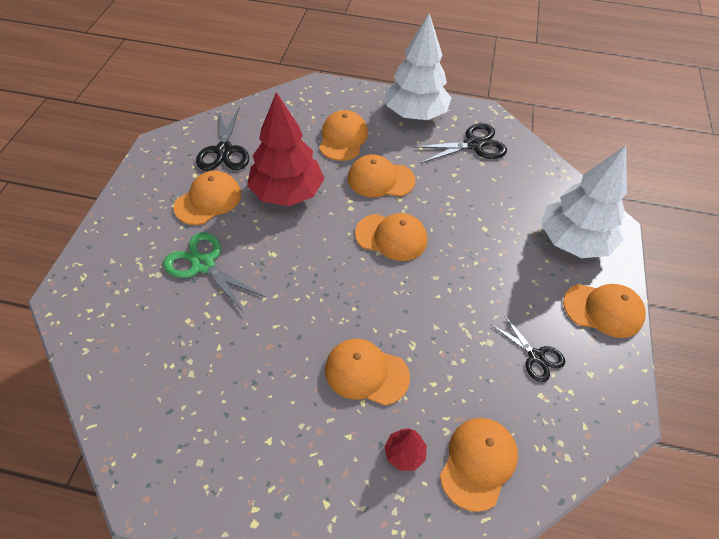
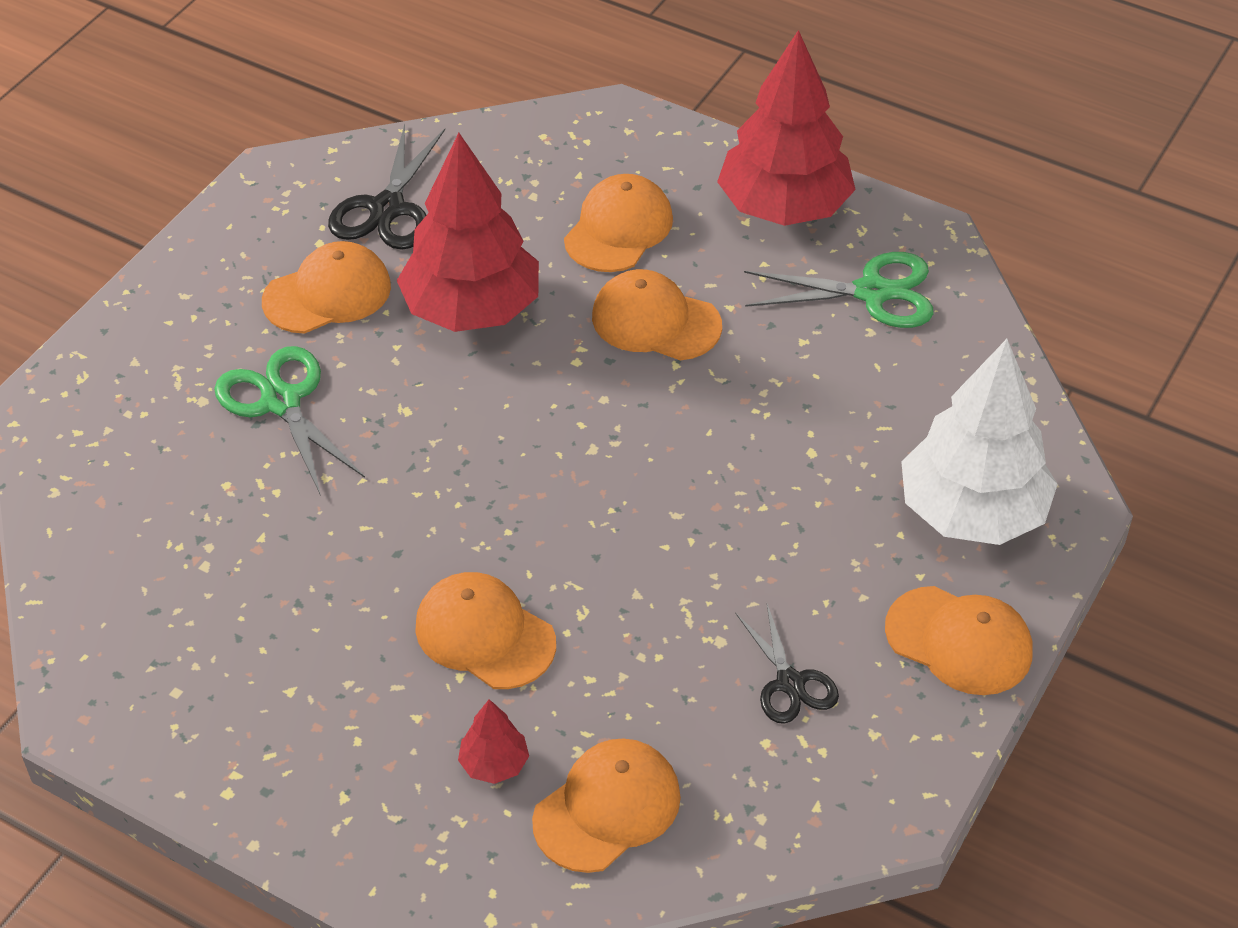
camera: 20 degrees right, 5 degrees down
orange cap [355,213,427,261] -> none
white tree [385,13,451,120] -> red tree [717,30,856,226]
black scissors [412,123,507,163] -> green scissors [744,252,934,328]

